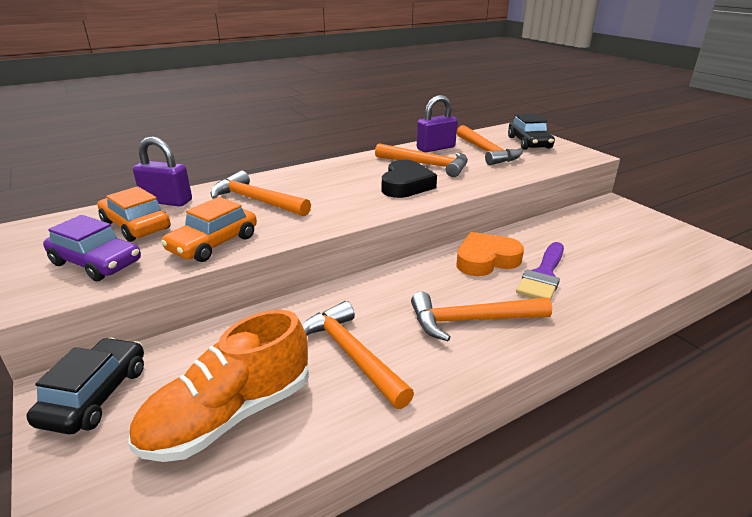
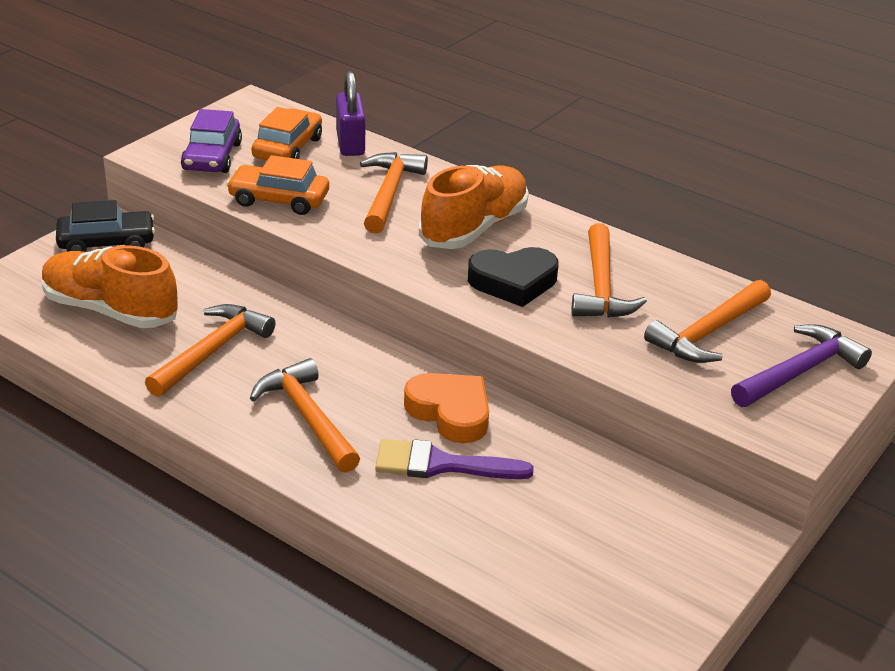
camera: 65 degrees right, 5 degrees up
purple padlock [417,95,457,152] -> none
black car [508,113,555,150] -> purple hammer [731,324,872,407]
none -> orange shoe [419,165,529,249]

